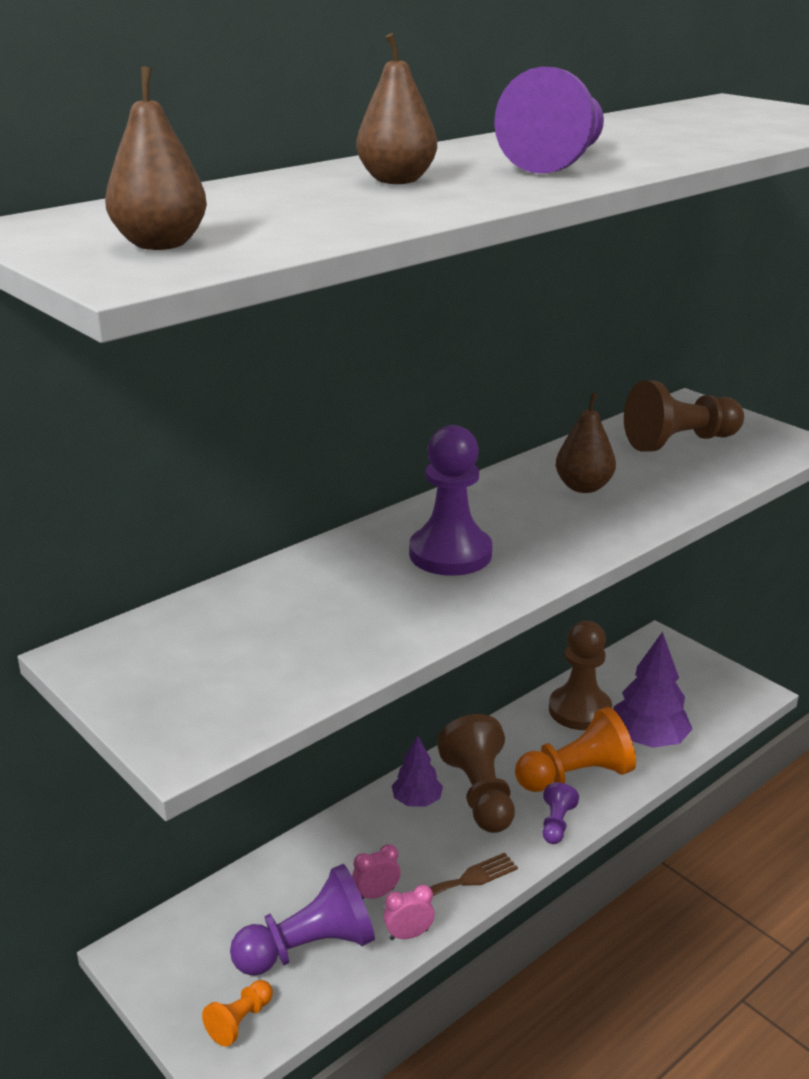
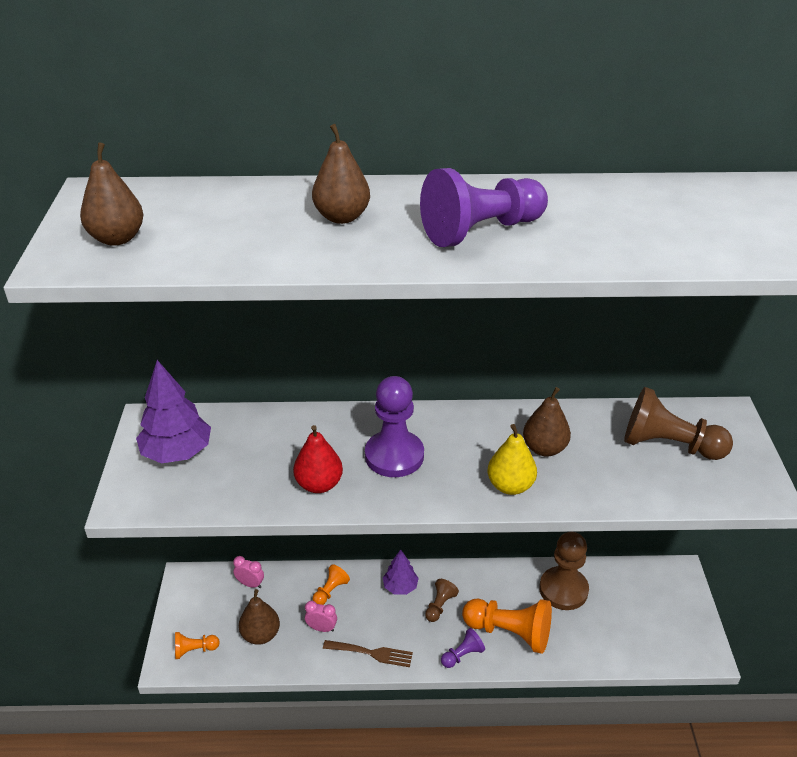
camera: 40 degrees right, 10 degrees up
purple pawn [230,864,375,976] -> brown pear [239,589,280,645]
pink clock [384,885,435,940] -> pink clock moved to [233,556,264,588]
brown pawn [437,714,515,833] -> brown pawn [425,579,459,622], size x0.50
purple tree [613,632,692,748] -> purple tree moved to [136,360,211,463]
none -> red pear [293,425,343,493]
none -> orange pawn [313,564,350,605]
none -> yellow pear [488,424,537,495]

